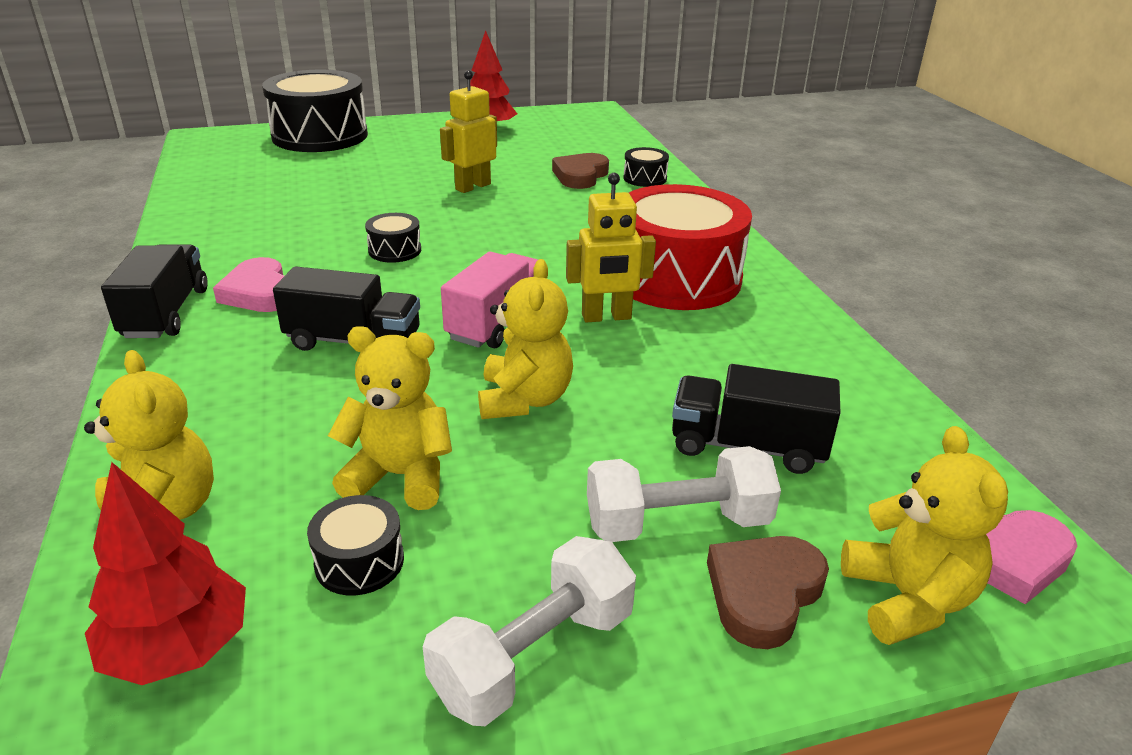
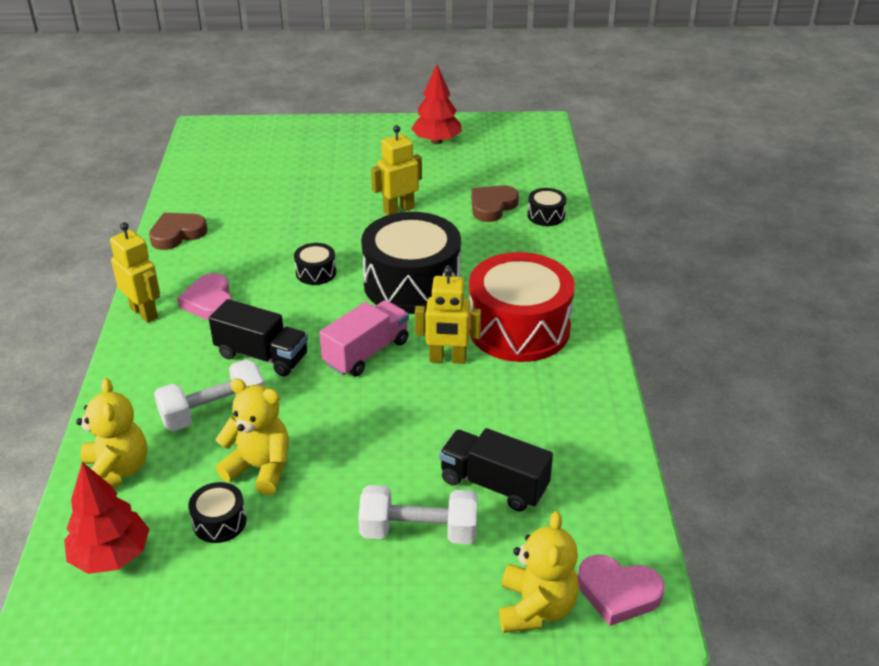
camera: 15 degrees right, 5 degrees up
black truck [101,244,208,338] -> yellow robot [110,222,160,323]
black drum [262,69,368,152] -> black drum moved to [361,212,461,314]
white dumbbell [423,536,636,726] -> white dumbbell moved to [154,359,265,431]
yellow teddy bear [478,259,573,419] -> none
brown heart [707,536,829,649] -> brown heart moved to [149,213,207,250]

